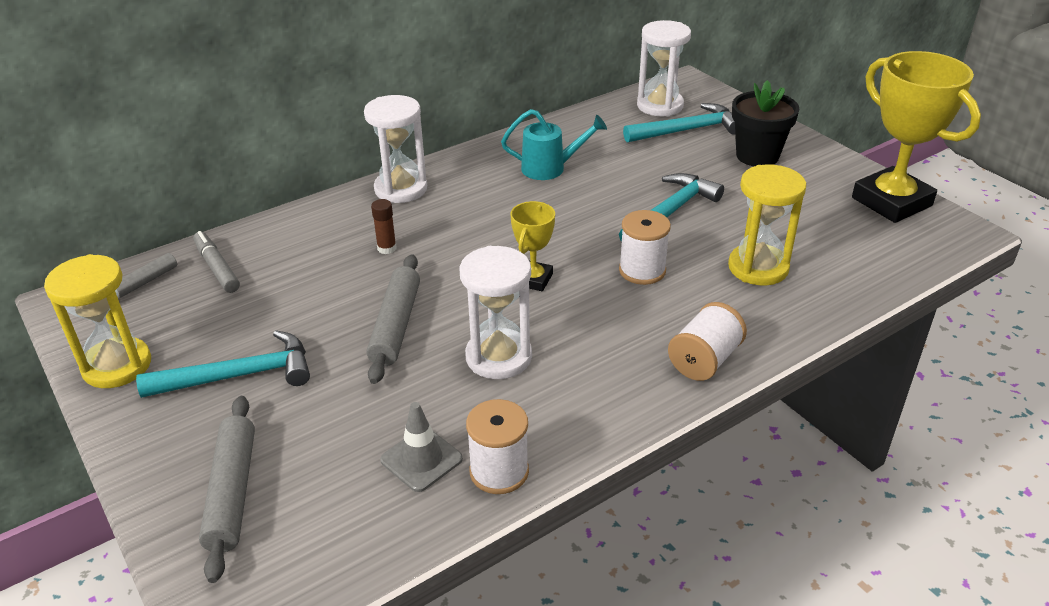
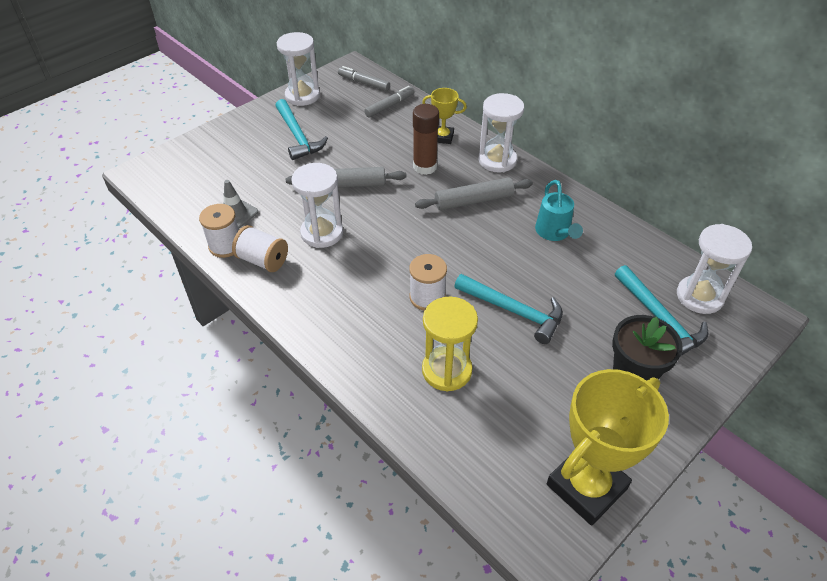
camera: 80 degrees right, 10 degrees up
yellow hourglass [44,254,151,388] -> white hourglass [277,32,320,106]
grey rolling pin [199,396,255,583] -> grey rolling pin moved to [415,177,533,210]
brown glue stick [371,199,397,254] -> brown glue stick [413,104,439,175], size x1.87
yellow trophy [511,201,555,291] -> yellow trophy moved to [422,88,467,144]
white spool [668,302,747,381] -> white spool moved to [232,225,288,272]

